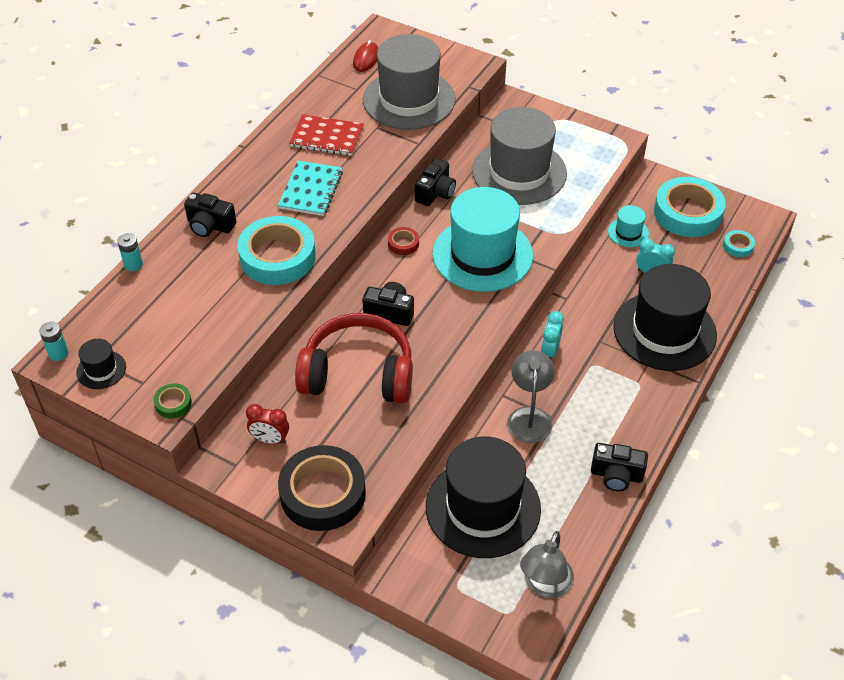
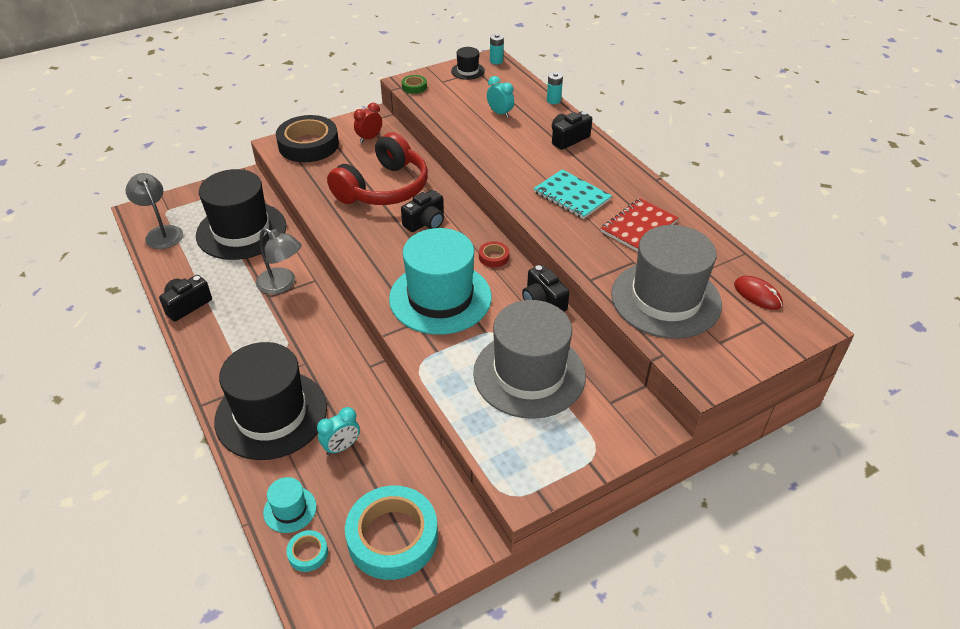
camera: 120 degrees right, 5 degrees down
turquoise tape [237,216,316,285] -> none
turquoise clock [541,311,564,358] -> turquoise clock moved to [487,76,514,118]
turquoise hat [608,205,649,247] -> turquoise hat moved to [263,477,317,533]

